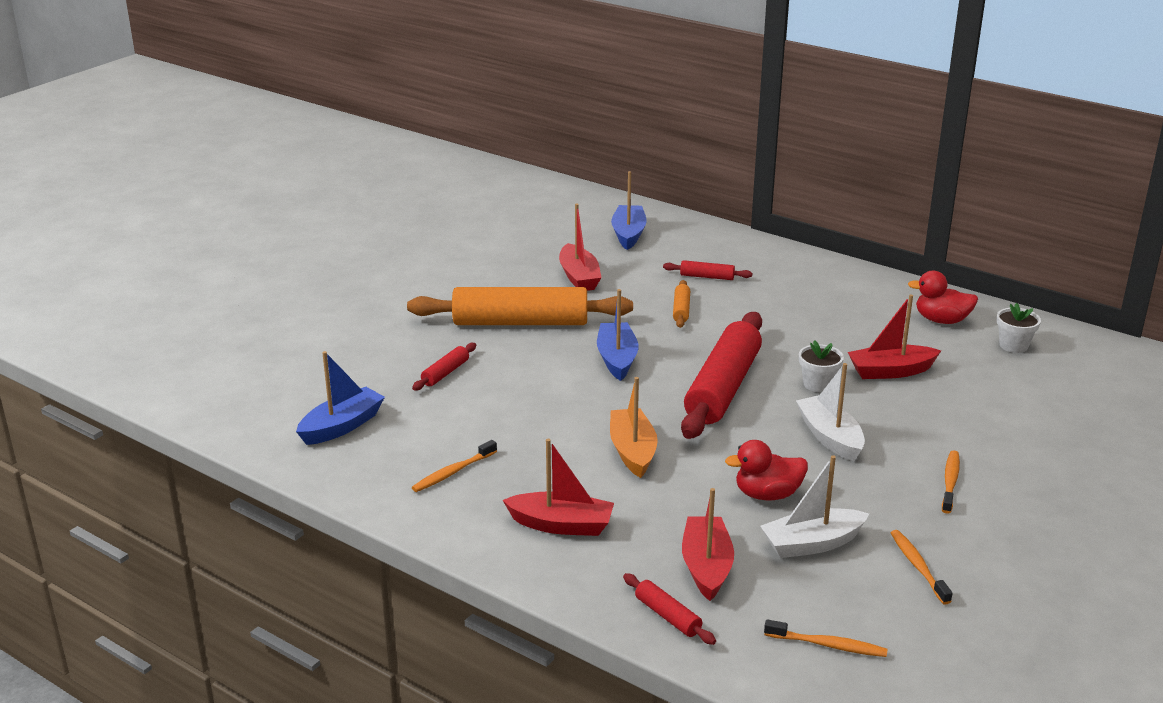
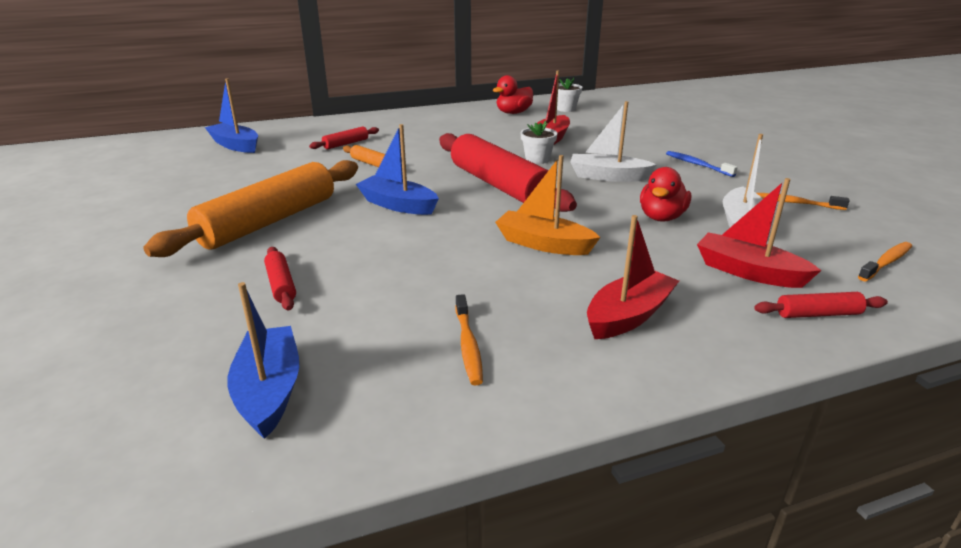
camera: 55 degrees left, 0 degrees up
red boat [559,204,602,291] -> none
orange toothbrush [942,450,960,514] -> blue toothbrush [666,151,738,177]

